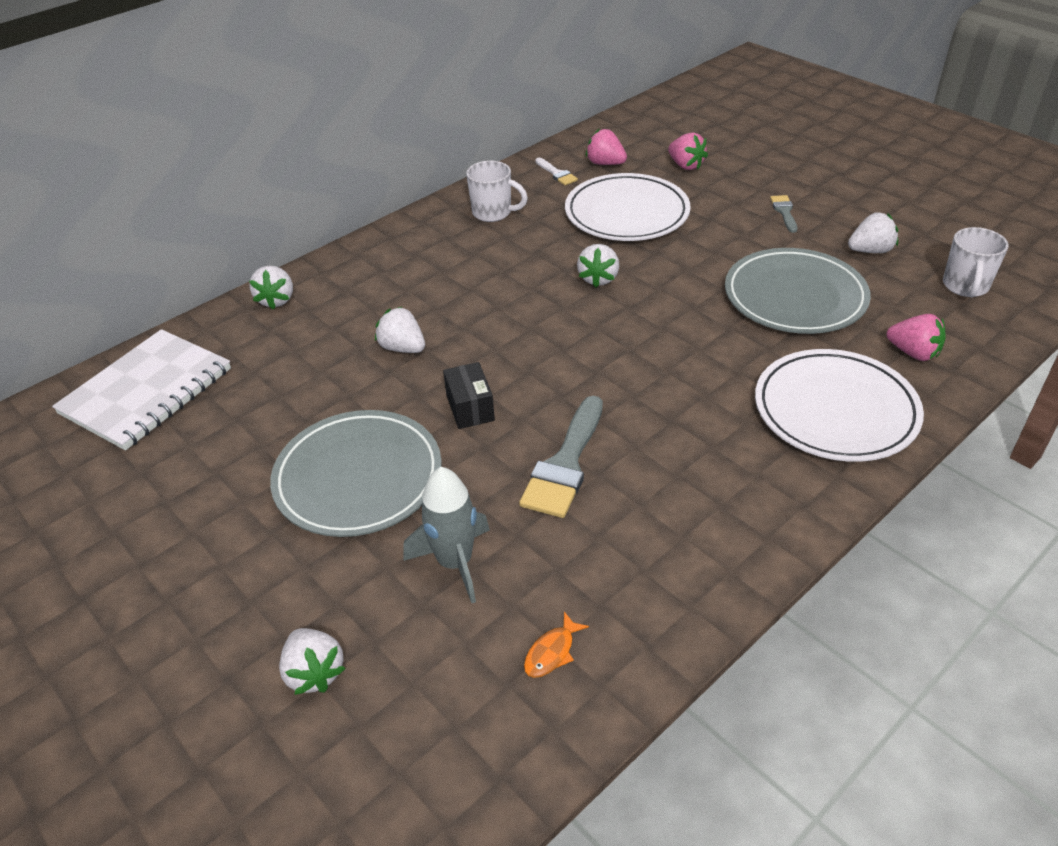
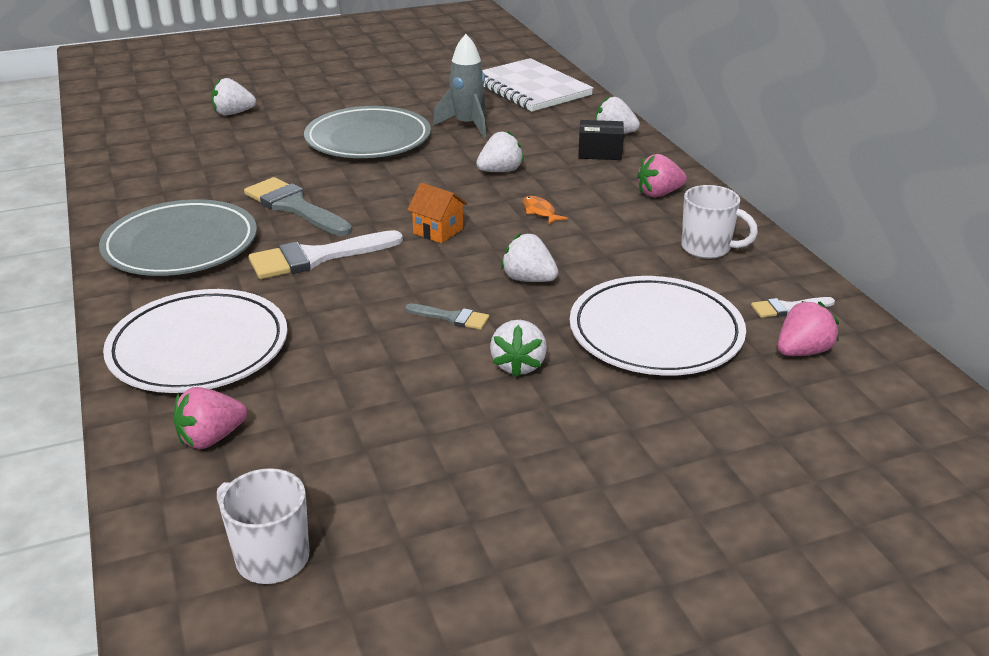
camera: 110 degrees right, 10 degrees down
grey rocket [403,467,490,603] -> grey rocket moved to [433,34,486,138]
black box [443,362,495,429] -> black box moved to [578,120,624,160]
white mug [466,161,528,222] -> white mug turned 105 degrees counterclockwise [682,185,758,259]
orange fish [524,612,589,678] -> orange fish moved to [523,196,567,224]
pink strawberry [668,133,708,170] -> pink strawberry moved to [637,154,687,197]
grey plate [725,248,871,334] -> grey plate moved to [99,199,257,276]
grey brush [770,195,797,233] -> grey brush moved to [405,304,489,330]
white strawberry [848,212,898,253] -> white strawberry moved to [490,320,547,378]
none -> white brush [249,230,403,279]
none -> orange house [407,183,467,243]

